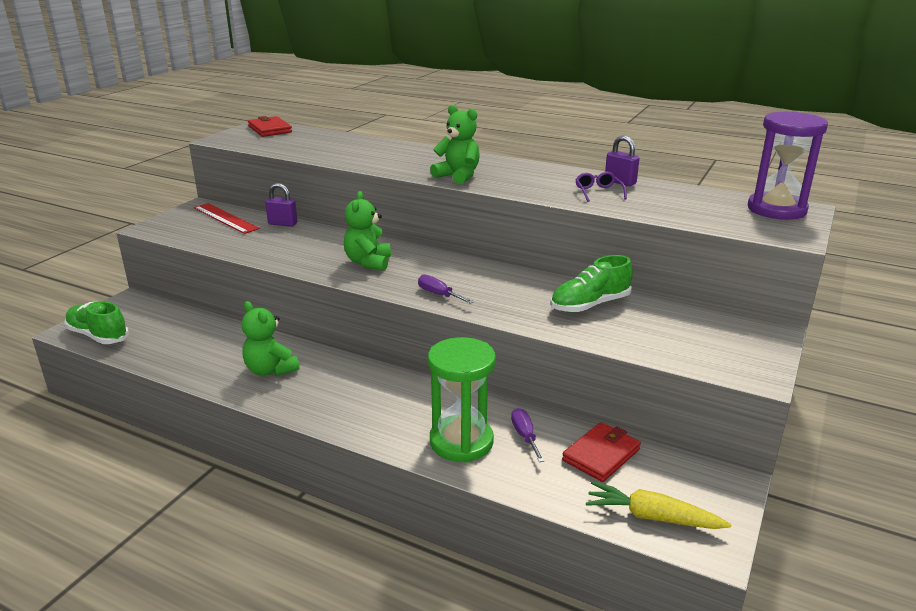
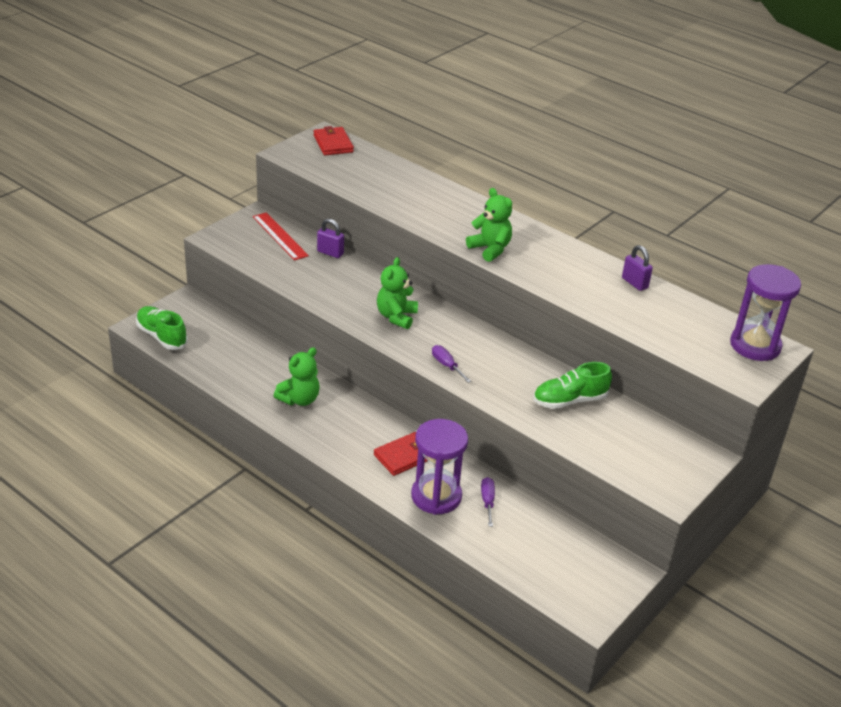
camera: 10 degrees right, 10 degrees up
green teddy bear [242,301,300,376] -> green teddy bear turned 105 degrees counterclockwise [274,347,320,406]
green hourglass [428,337,496,463] -> purple hourglass [411,419,468,515]
red wallet [562,422,641,482] -> red wallet moved to [374,432,428,476]
purple glasses [575,172,627,202] -> none
yellow carrot [586,481,731,529] -> none

